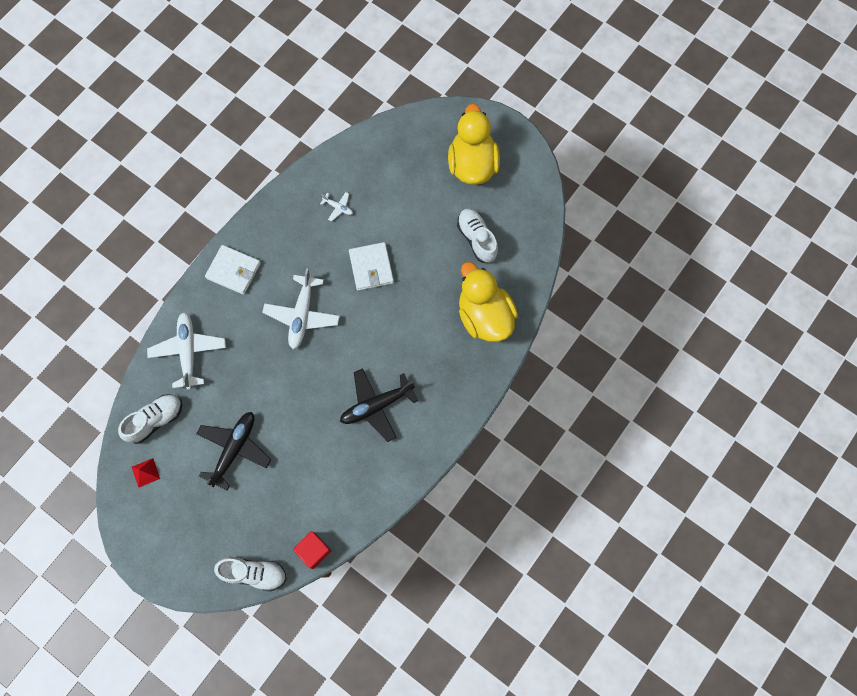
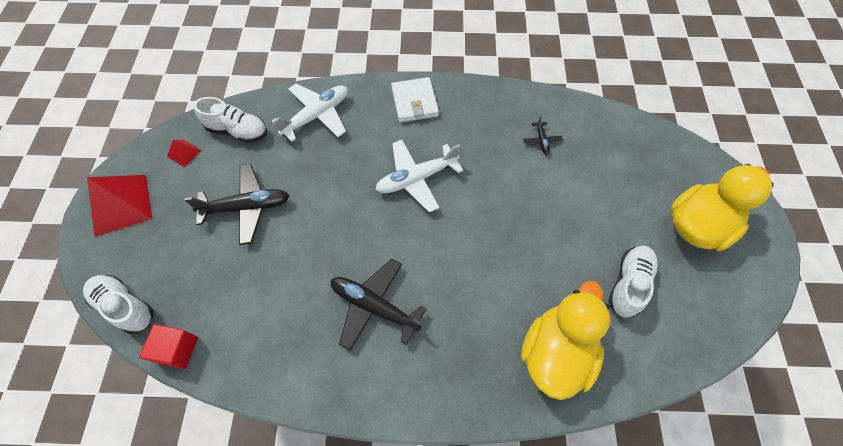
camera: 55 degrees right, 10 degrees down
white shoe [214,557,287,592] -> white shoe turned 150 degrees clockwise [83,275,154,334]
white plane [320,192,353,221] -> black plane [523,116,563,155]
white wallet [349,242,394,291] -> none
none -> red pyramid [87,175,152,237]

